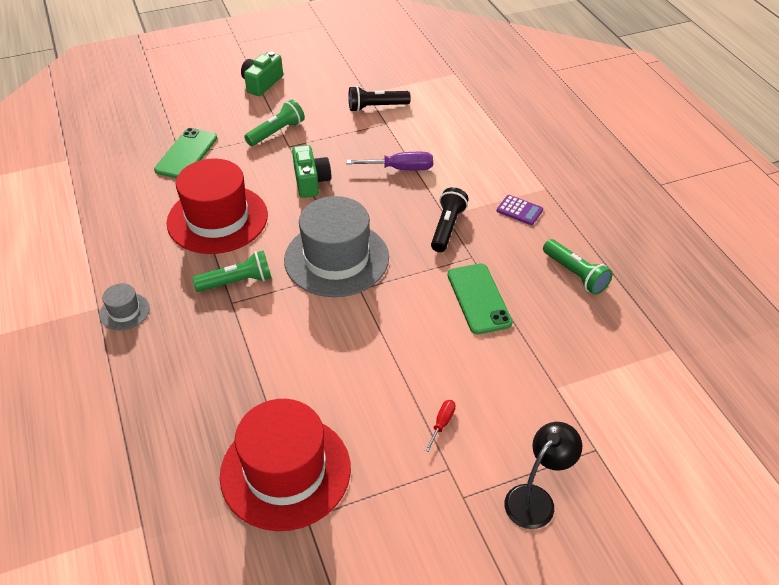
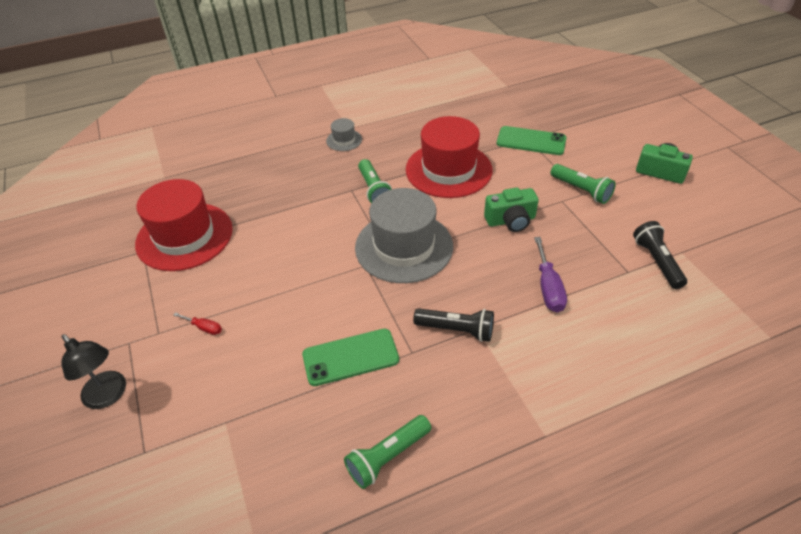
camera: 90 degrees right, 0 degrees up
purple calculator [497,195,543,225] -> none

